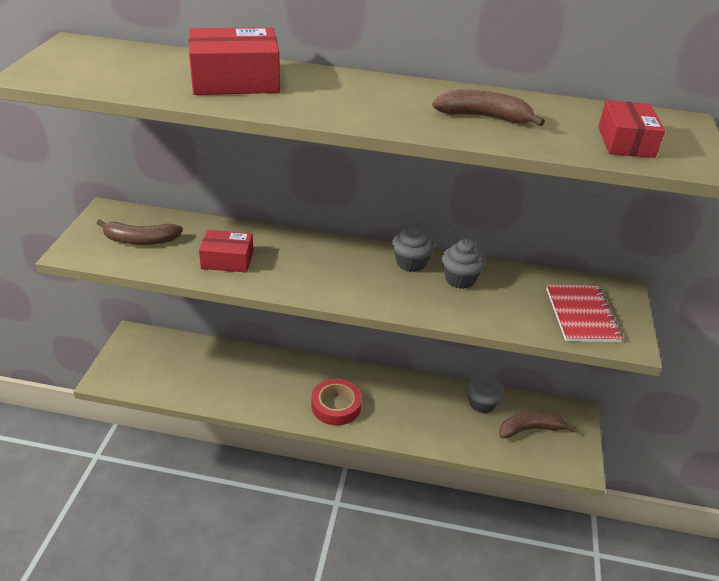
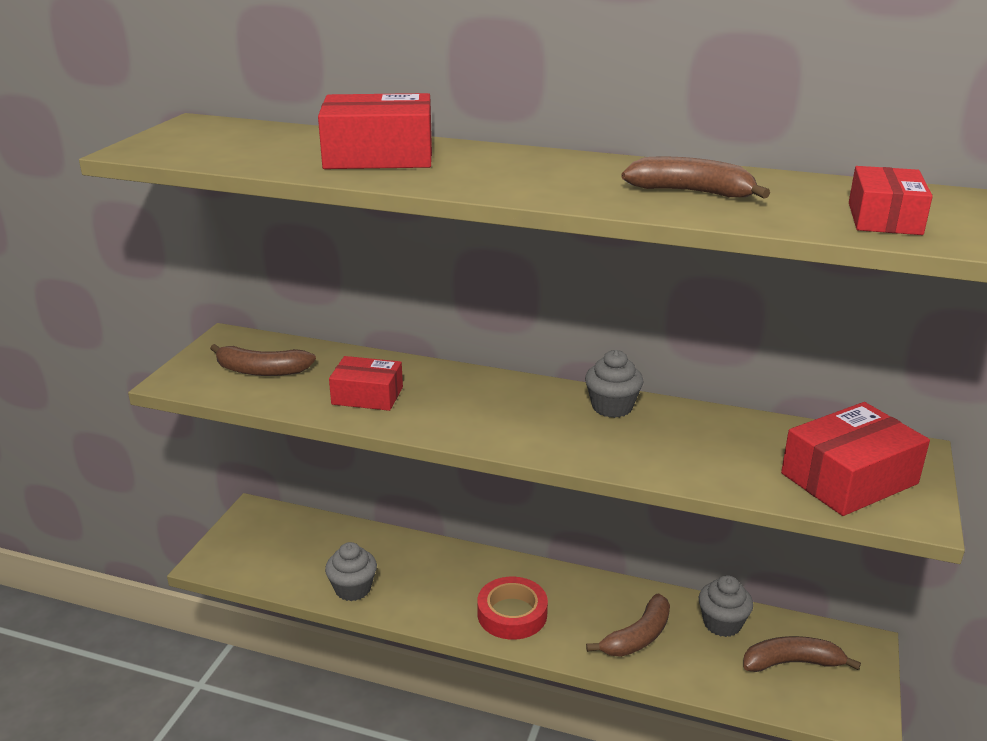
camera: 10 degrees right, 10 degrees down
grey cupcake [442,239,486,289] -> grey cupcake moved to [325,542,377,601]
red notebook [546,285,623,342] -> red box [781,402,930,516]
none -> brown banana [586,593,670,657]

